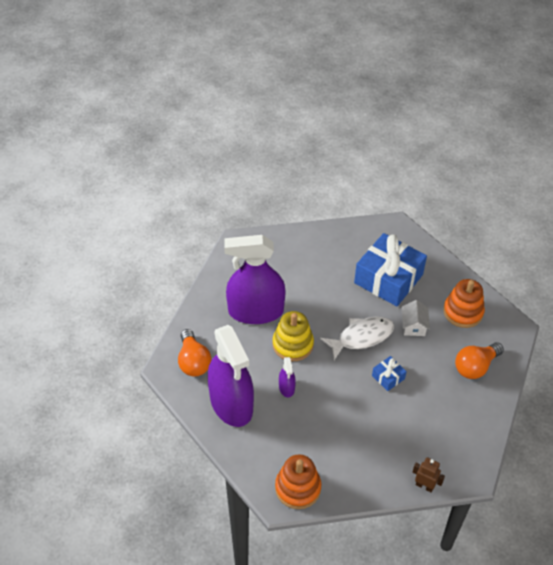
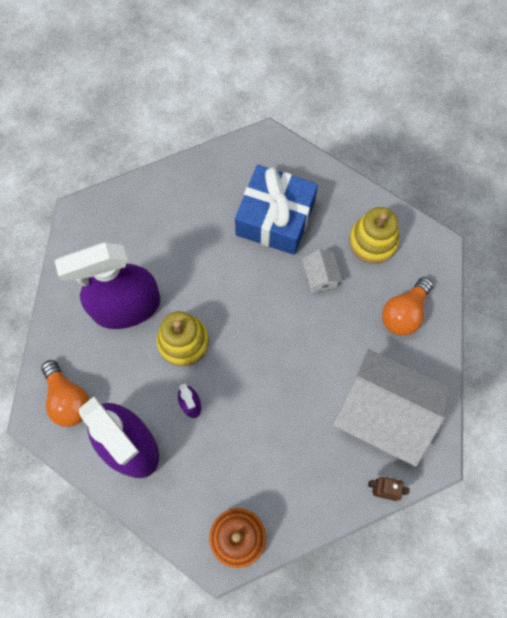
camera: 15 degrees left, 20 degrees up
white fish [320,317,394,360] -> none
blue gift [372,356,407,391] -> none
orange stacking toy [443,279,485,328] -> yellow stacking toy [349,207,400,264]
none -> white house [333,349,450,467]

